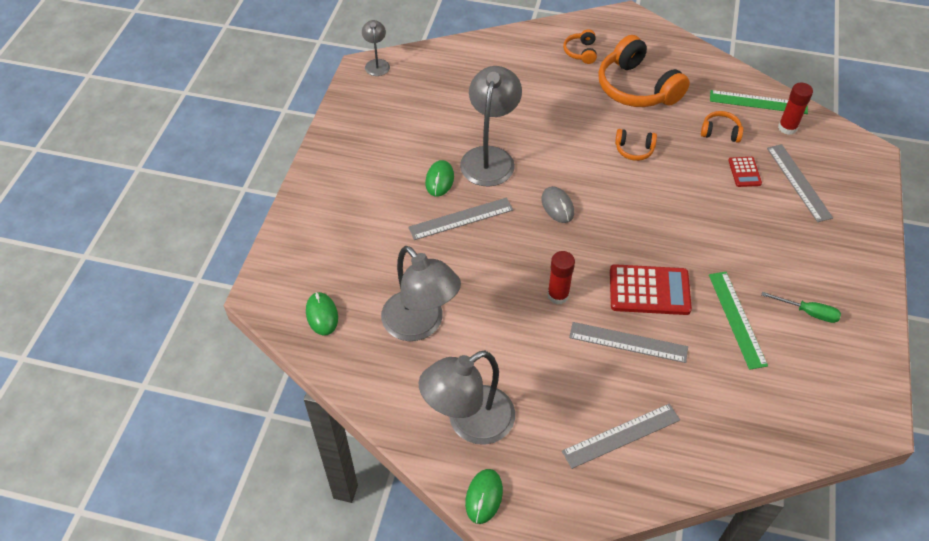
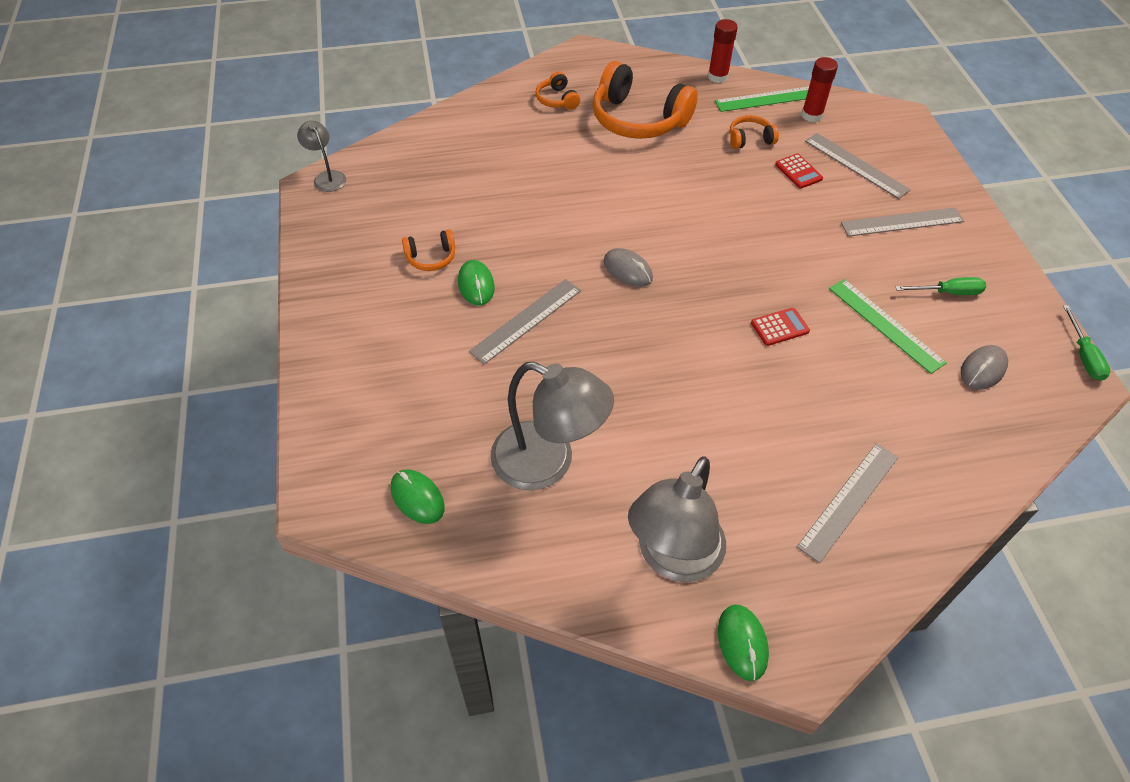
camera: 25 degrees left, 0 degrees up
grey lamp [460,66,522,187] -> none
red glue stick [547,251,575,305] -> red glue stick moved to [708,19,738,83]
grey ruler [569,322,688,363] -> grey ruler moved to [841,208,964,237]
red calculator [610,264,692,315] -> red calculator [751,308,810,346], size x0.53
orange headphones [615,129,657,161] -> orange headphones moved to [402,230,455,271]
none -> grey mouse [960,345,1008,390]
none -> green screwdriver [1063,305,1110,381]

